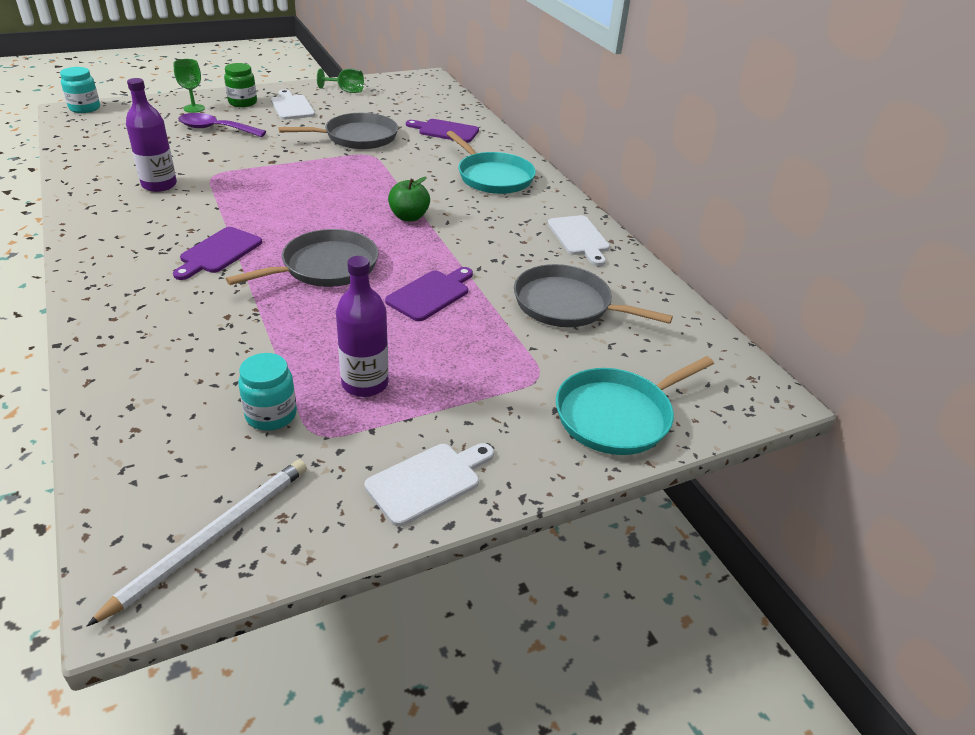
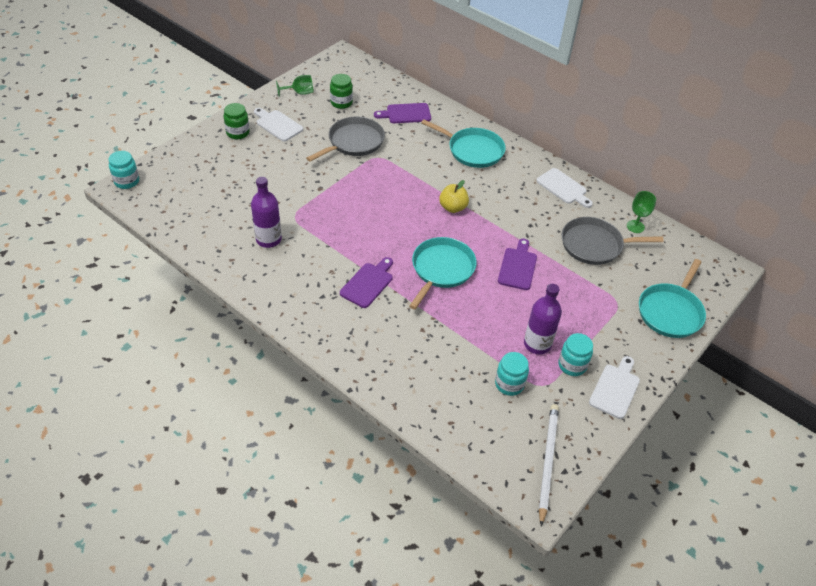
camera: 25 degrees left, 10 degrees up
green goblet [173,59,205,113] -> green goblet moved to [627,191,656,233]
purple cutting board [173,227,262,280] -> purple cutting board turned 150 degrees counterclockwise [340,257,393,308]
purple spoon [178,113,266,137] -> none
grey pan [226,229,378,287] -> turquoise pan [409,237,477,309]
green apple [388,177,430,221] -> yellow apple [439,180,469,213]
none -> green jar [330,74,353,109]
none -> turquoise jar [558,333,593,376]

